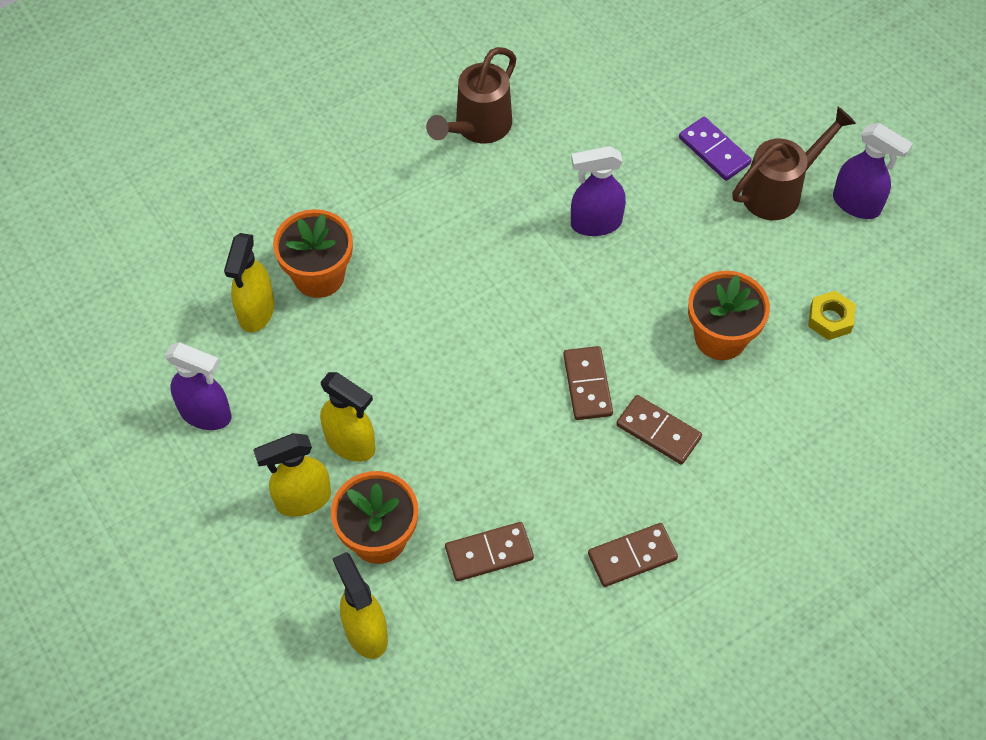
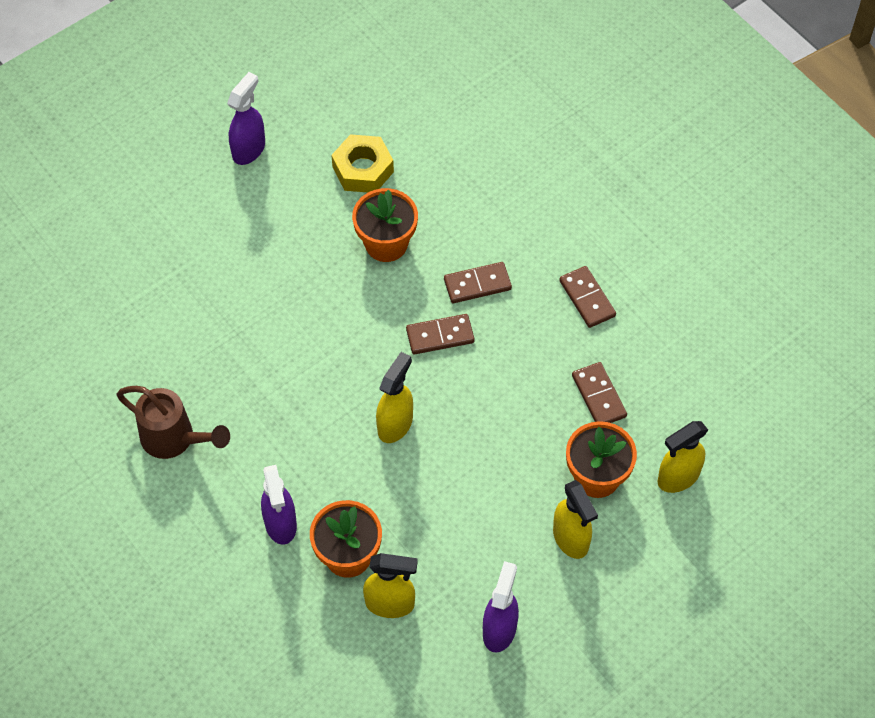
camera: 95 degrees left, 0 degrees up
yellow spray bottle [320,372,375,462] -> yellow spray bottle moved to [376,352,413,443]
purple spray bottle [571,146,626,236] -> purple spray bottle moved to [261,465,297,545]
brown domino [616,395,702,465] -> brown domino turned 45 degrees clockwise [444,262,512,303]
purple domino [679,117,752,181] -> none
brown watering can [732,107,856,220] -> none
yellow nut [808,291,856,340] -> yellow nut [331,134,394,192], size x1.58

